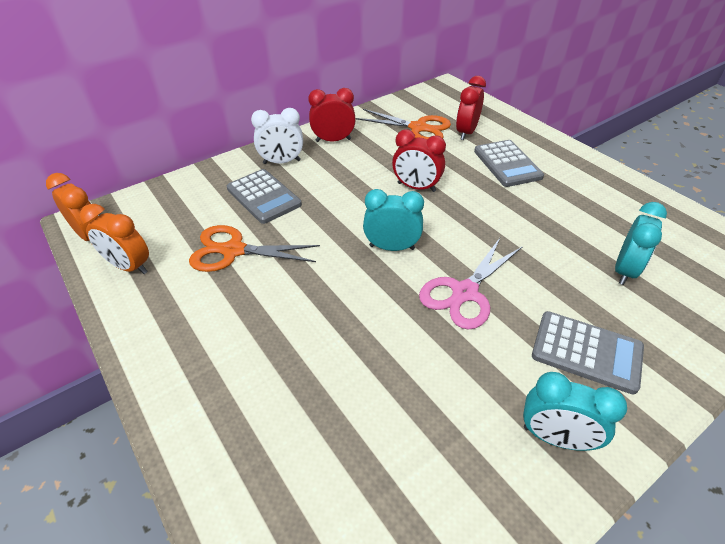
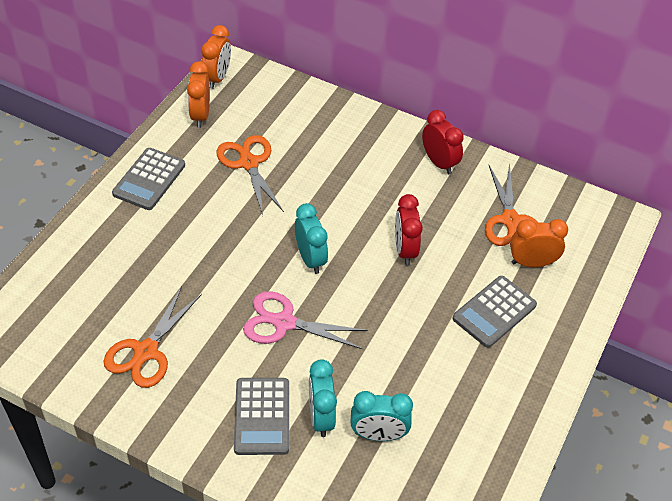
camera: 60 degrees right, 5 degrees up
grey calculator [227,169,302,224] -> grey calculator moved to [112,148,185,210]
white clock [251,108,303,164] -> none
red clock [456,76,486,140] -> orange clock [510,219,568,267]
turquoise clock [523,372,627,451] -> turquoise clock moved to [309,359,337,437]
none -> orange scissors [104,286,202,388]

